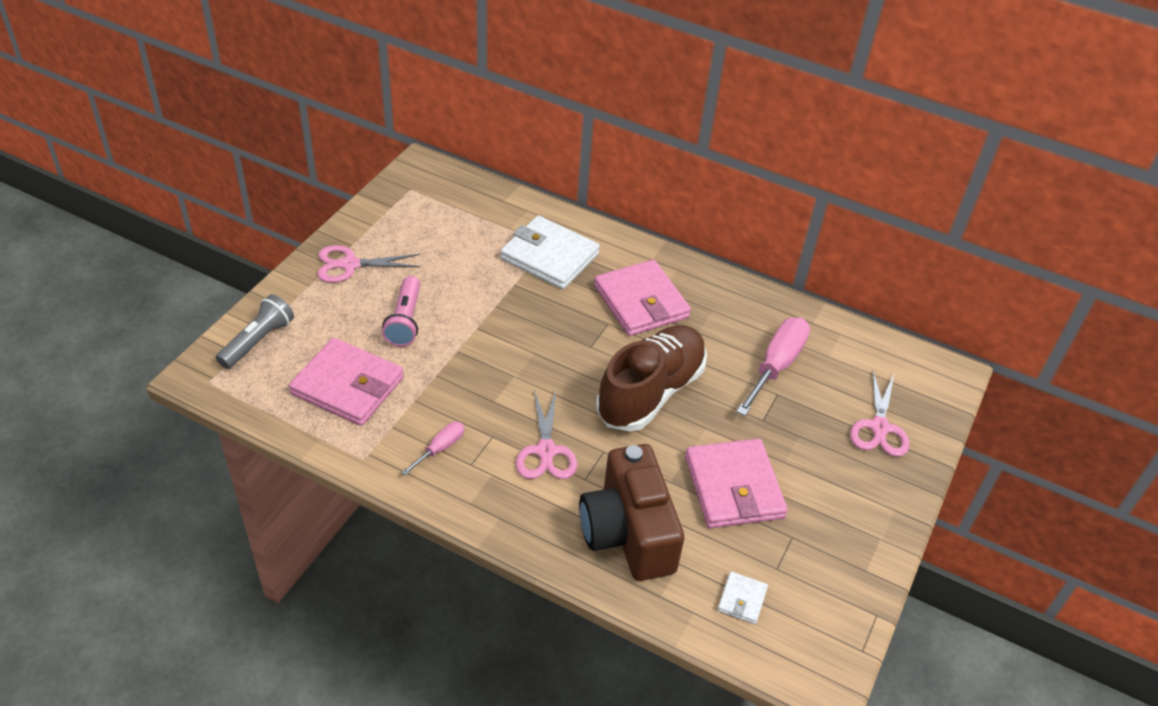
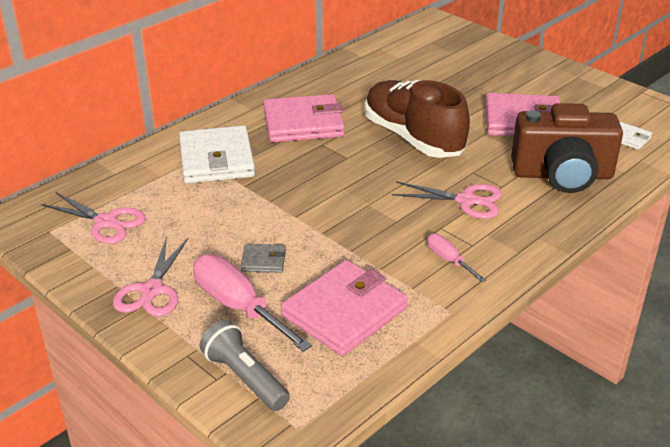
camera: 70 degrees left, 10 degrees down
pink flashlight [382,276,420,347] -> grey wallet [240,244,286,273]
white wallet [500,216,600,289] -> white wallet turned 60 degrees counterclockwise [179,125,255,184]
pink screwdriver [736,317,810,416] -> pink screwdriver moved to [193,254,312,352]
pink scissors [850,371,910,457] -> pink scissors moved to [41,192,146,244]

